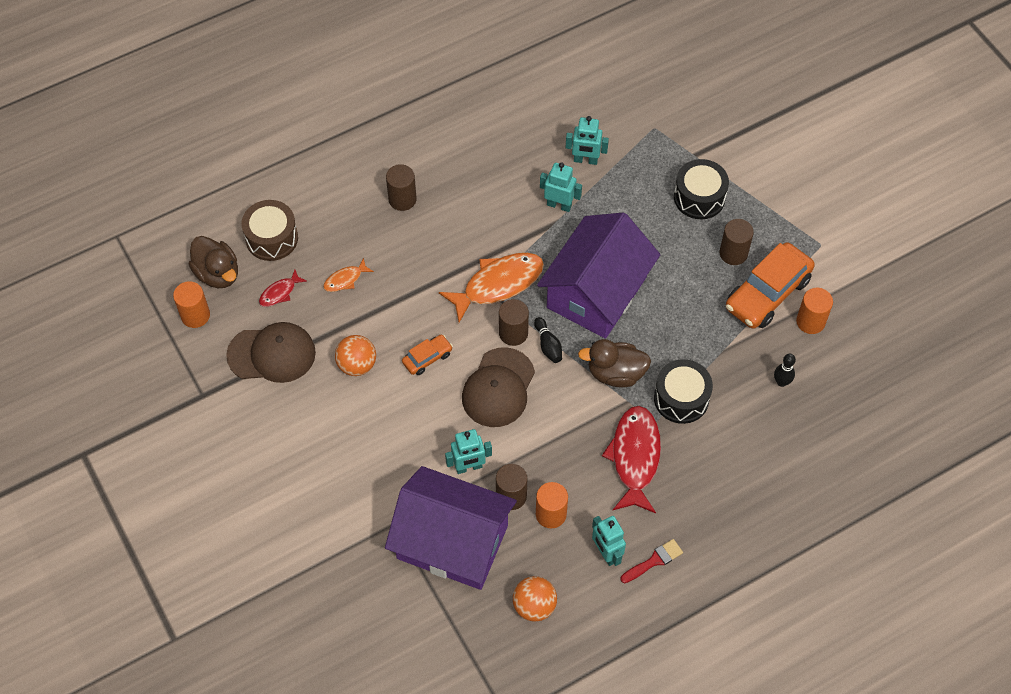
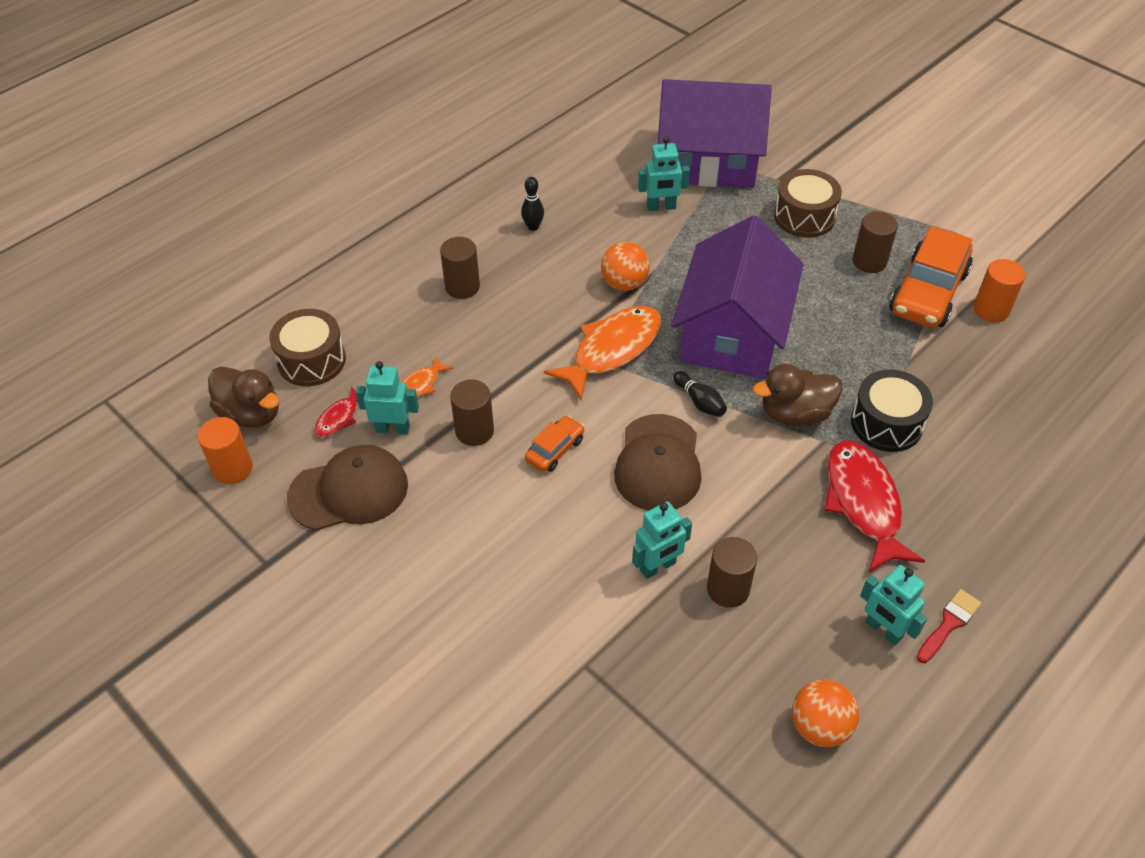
camera: 15 degrees left, 10 degrees down
orange ball [335,335,376,376] -> orange ball moved to [601,242,650,291]
purple house [385,466,517,590] -> purple house moved to [658,79,772,188]
brown cylinder [499,299,529,346] -> brown cylinder moved to [450,379,494,446]
orange cylinder [536,482,568,528] -> none
turquoise robot [540,162,582,212] -> turquoise robot moved to [356,361,419,435]
black drum [674,159,729,219] -> brown drum [774,169,842,238]
black bowling pin [774,354,796,387] -> black bowling pin moved to [521,177,544,231]

